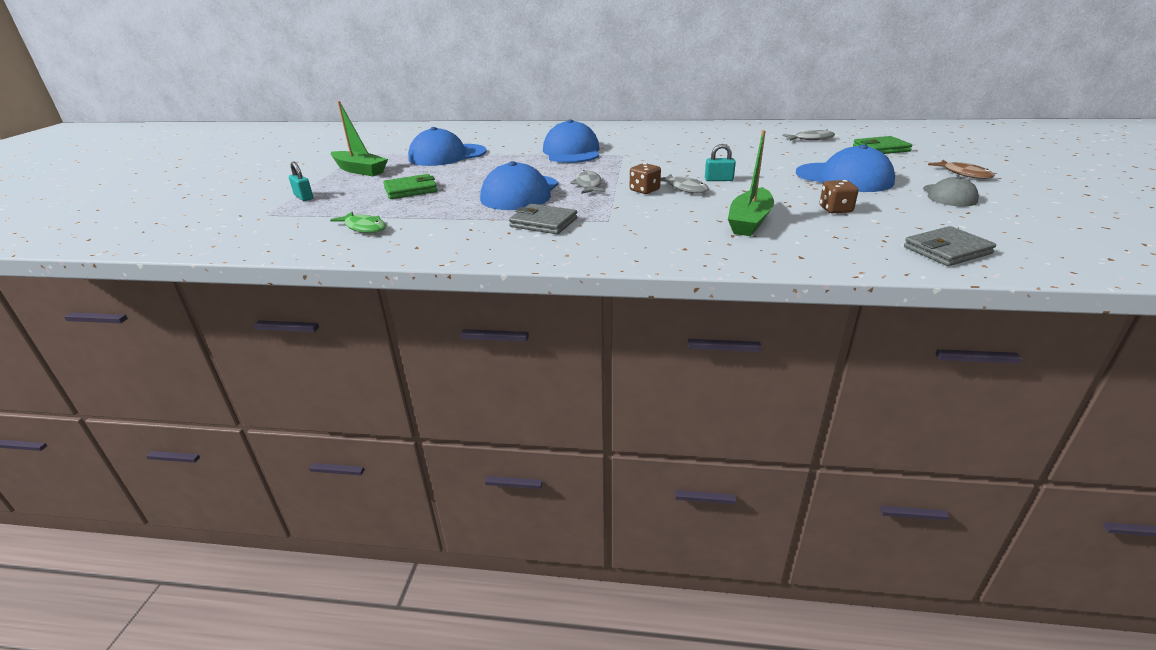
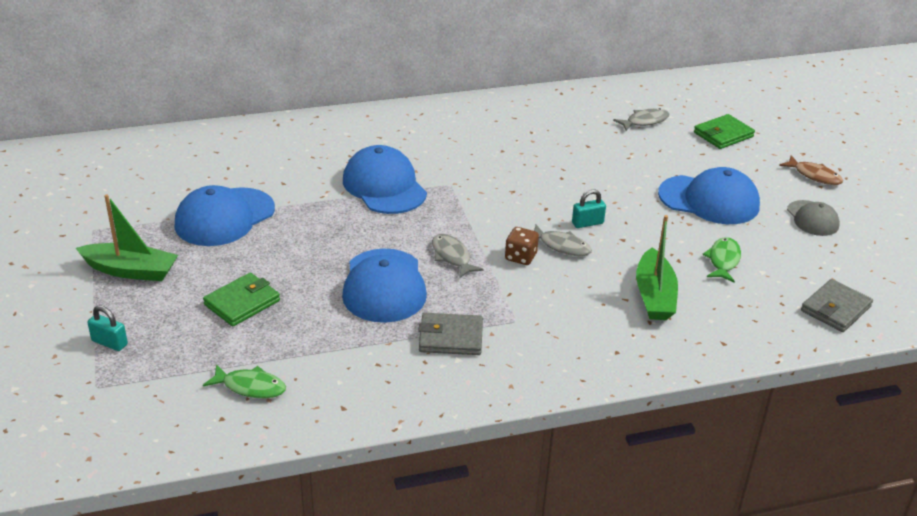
camera: 25 degrees left, 5 degrees up
brown dice [820,180,859,213] -> green fish [702,237,741,283]

